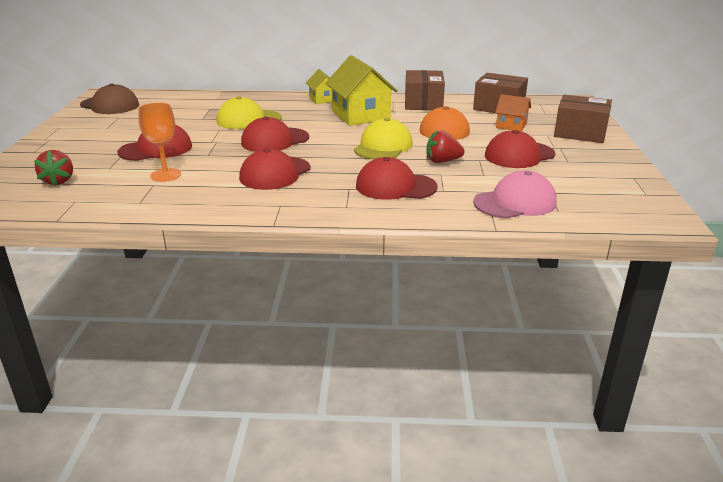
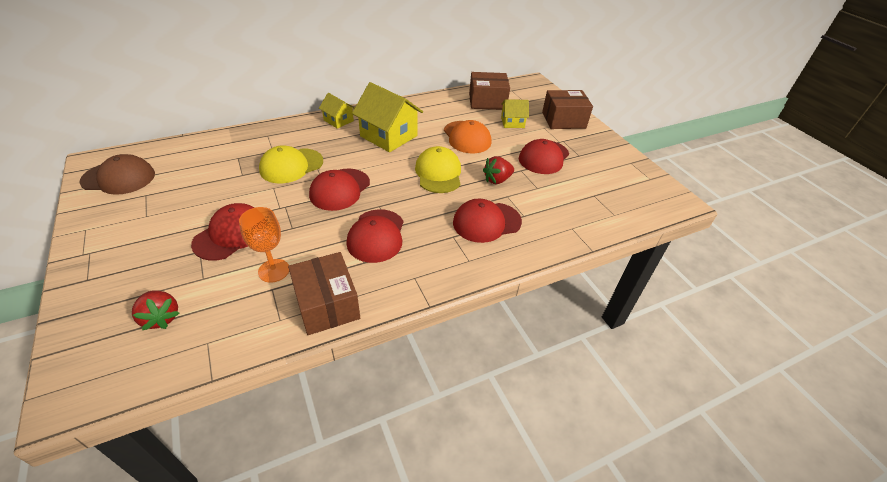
camera: 30 degrees left, 15 degrees up
brown box [405,70,445,110] -> brown box moved to [288,252,360,335]
pink cap [473,171,557,218] -> none
orange house [495,94,531,132] -> yellow house [501,99,529,128]

